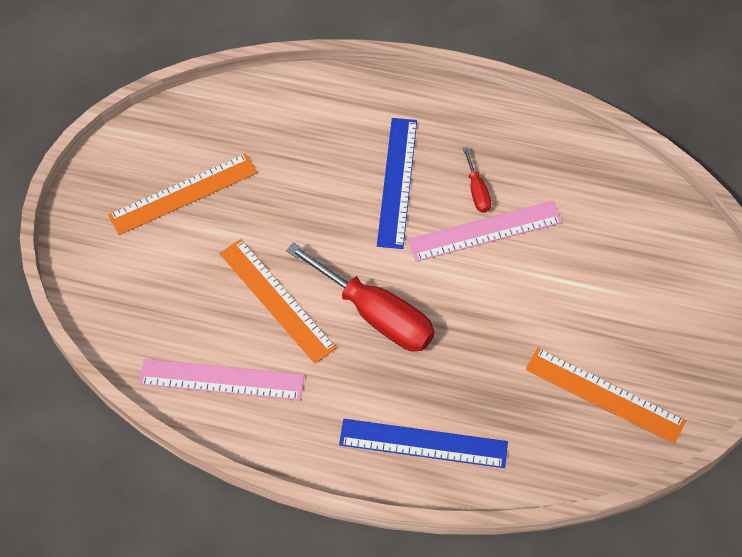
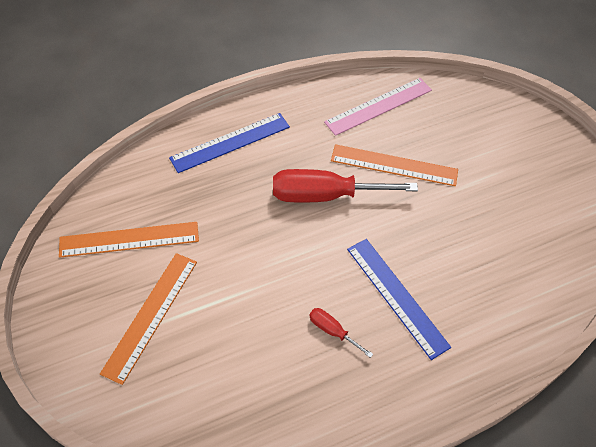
camera: 140 degrees right, 5 degrees down
orange ruler [108,153,257,235] -> orange ruler moved to [100,253,197,385]
pink ruler [408,201,562,262] -> none

